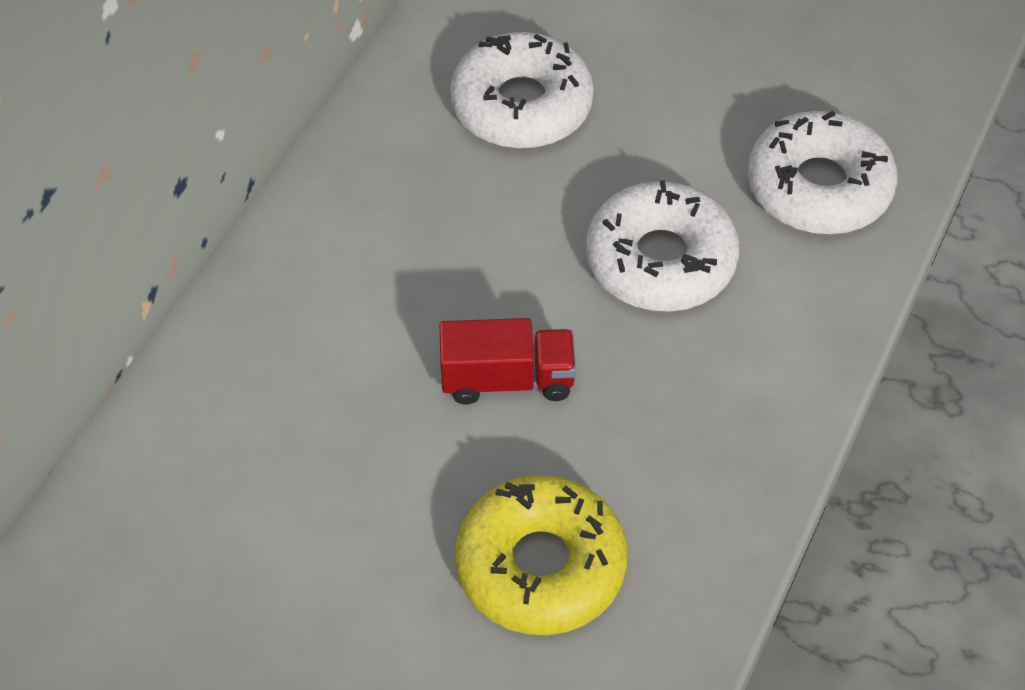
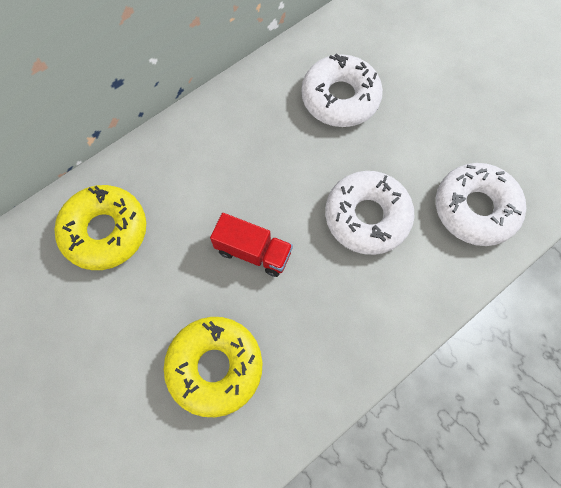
camera: 25 degrees right, 15 degrees up
none -> yellow donut [55,185,146,270]

